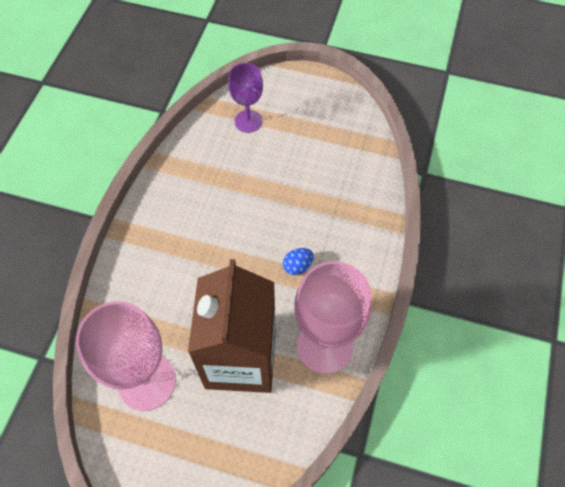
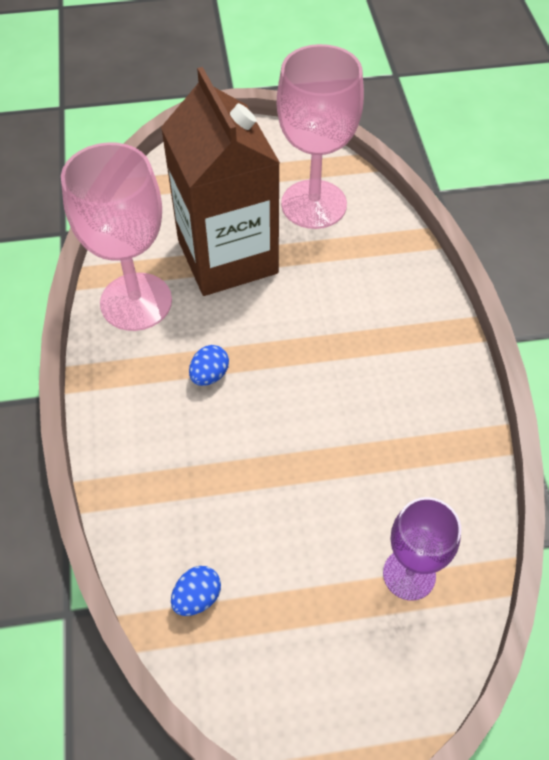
camera: 155 degrees right, 5 degrees down
none -> blue egg [171,566,221,616]

